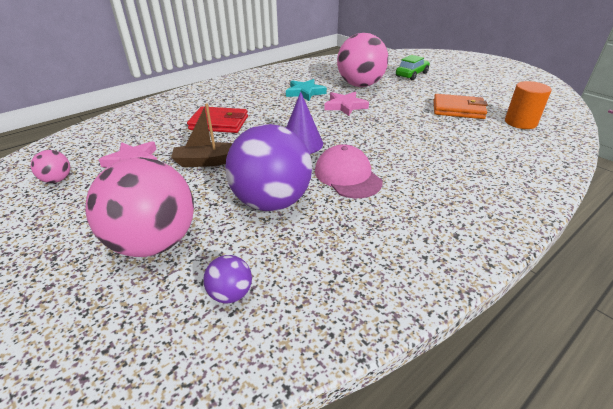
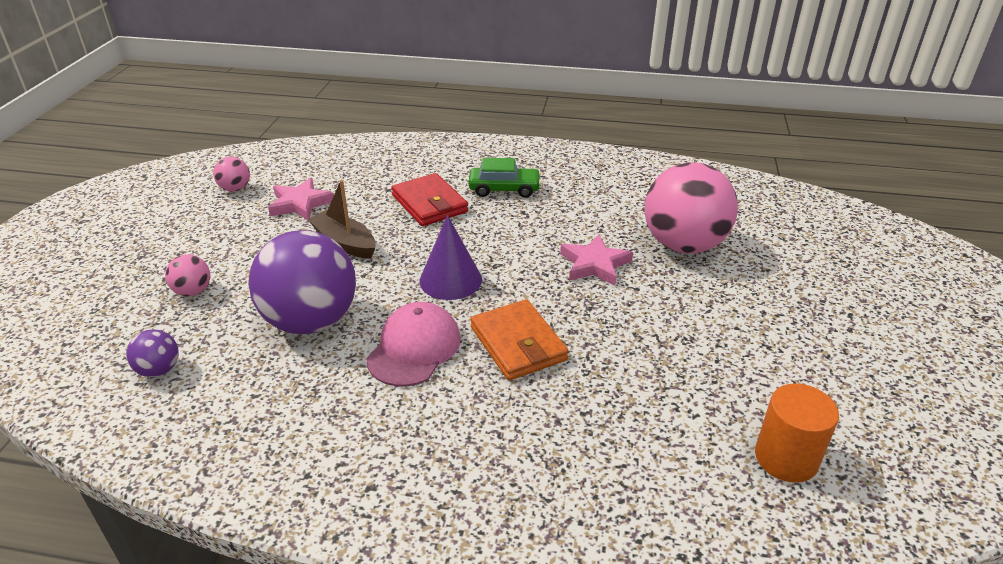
camera: 50 degrees right, 0 degrees up
pink ball [85,157,194,257] -> pink ball [165,255,210,296], size x0.43
turquoise star [286,79,327,101] -> none
green car [396,55,430,80] -> green car moved to [468,158,541,198]
orange wallet [434,94,488,119] -> orange wallet moved to [470,299,569,380]

